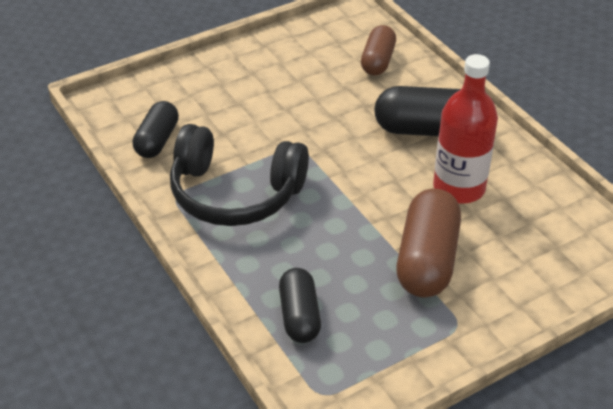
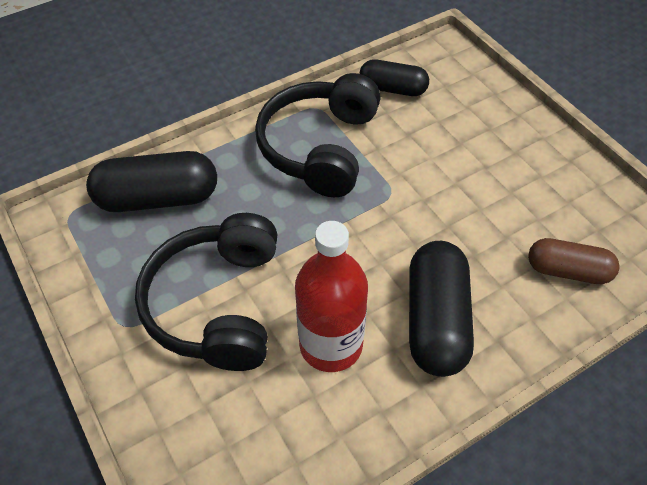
camera: 90 degrees right, 10 degrees up
black capsule [279,268,321,343] -> black capsule [86,151,217,212], size x1.58
brown capsule [397,189,461,298] -> black headphones [135,213,277,371]

